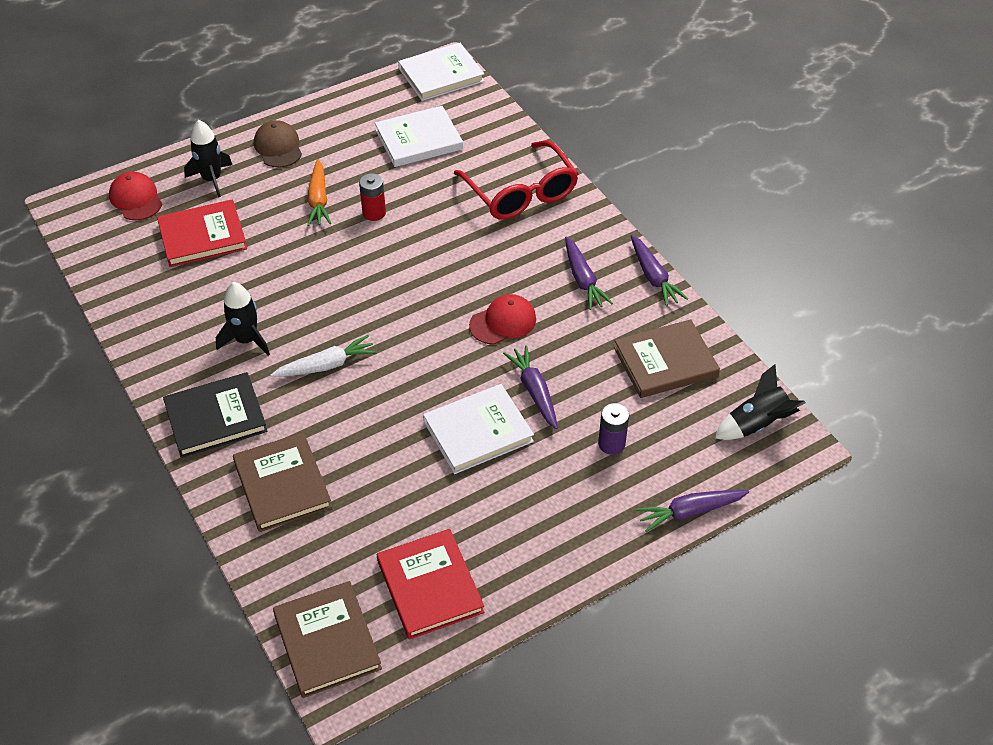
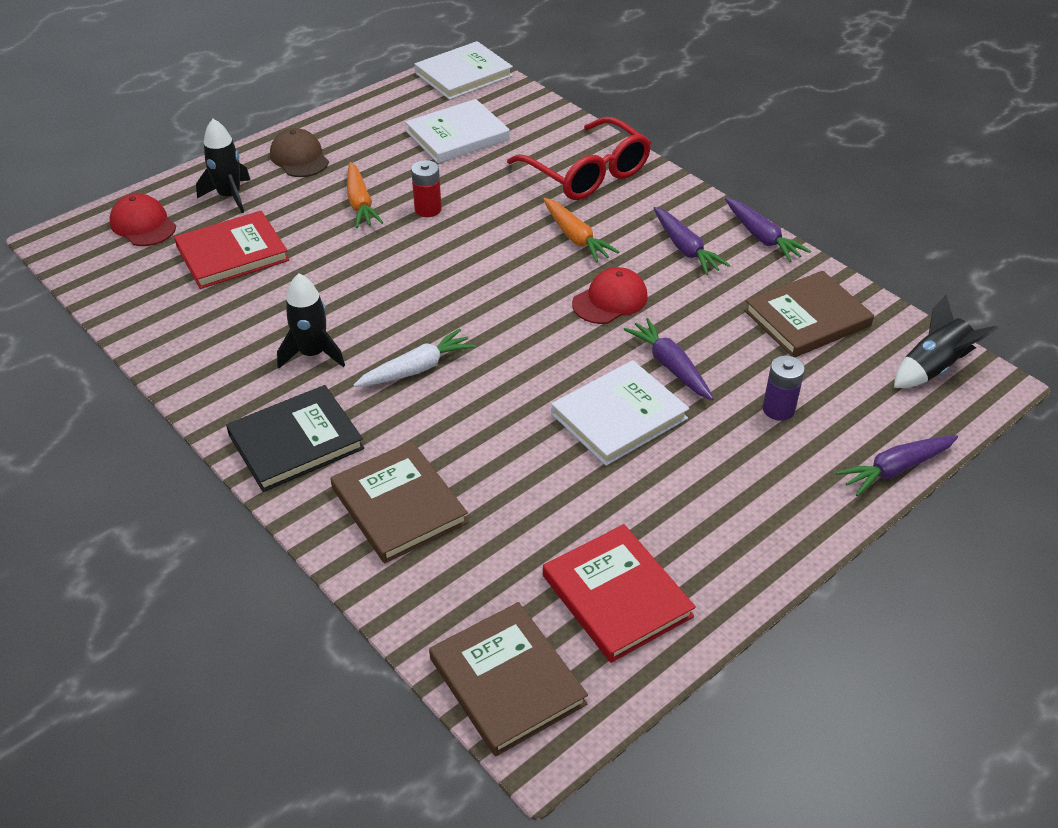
camera: 10 degrees left, 5 degrees down
none -> orange carrot [543,198,619,262]

